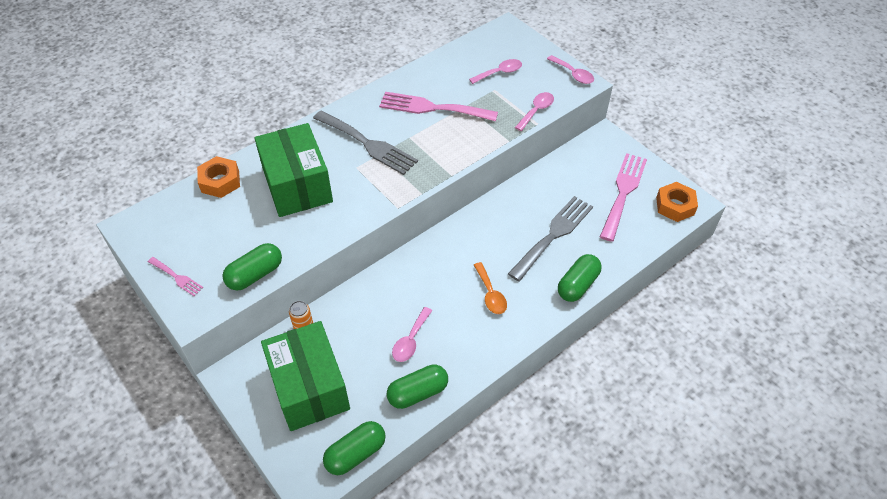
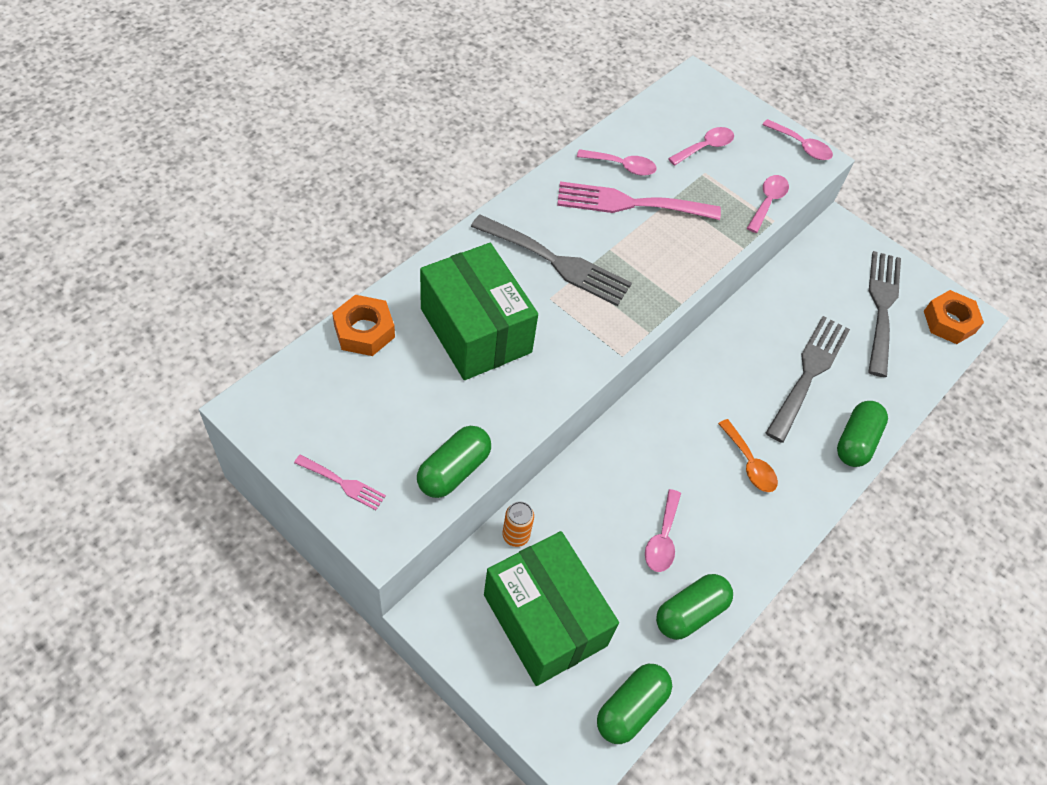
camera: 15 degrees left, 5 degrees up
pink fork [600,153,647,242] -> grey fork [868,251,901,377]
none -> pink spoon [577,149,657,176]

